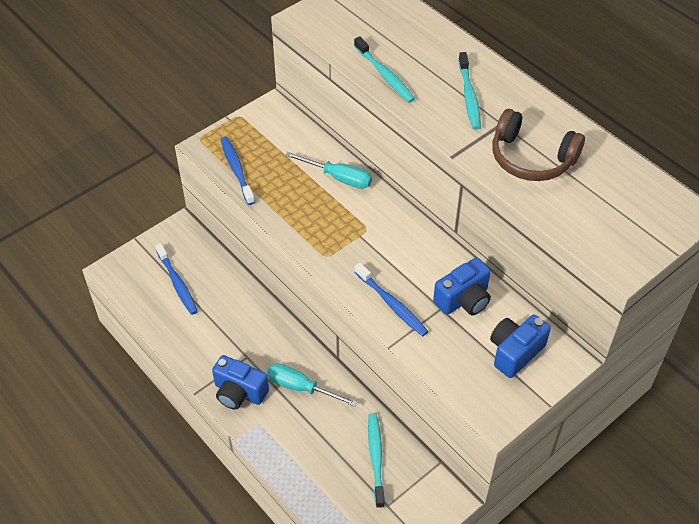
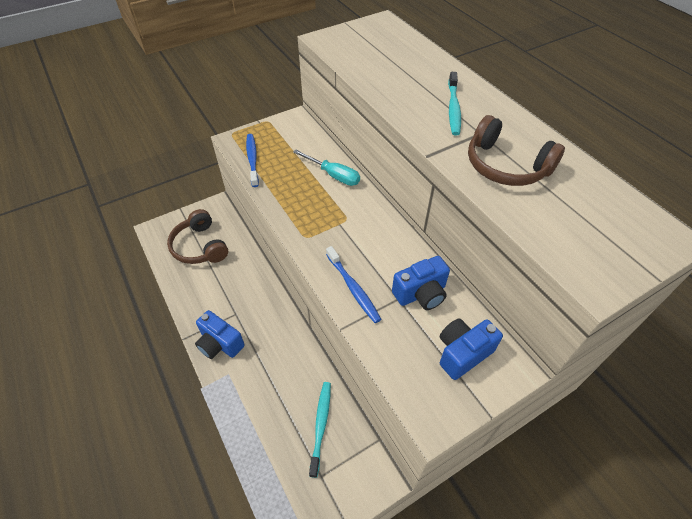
camera: 10 degrees right, 0 degrees up
blue toothbrush [155,243,198,315] -> brown headphones [167,209,228,264]
turquoise screwdriver [267,363,358,407] -> none
turquoise toothbrush [354,36,415,103] -> none

